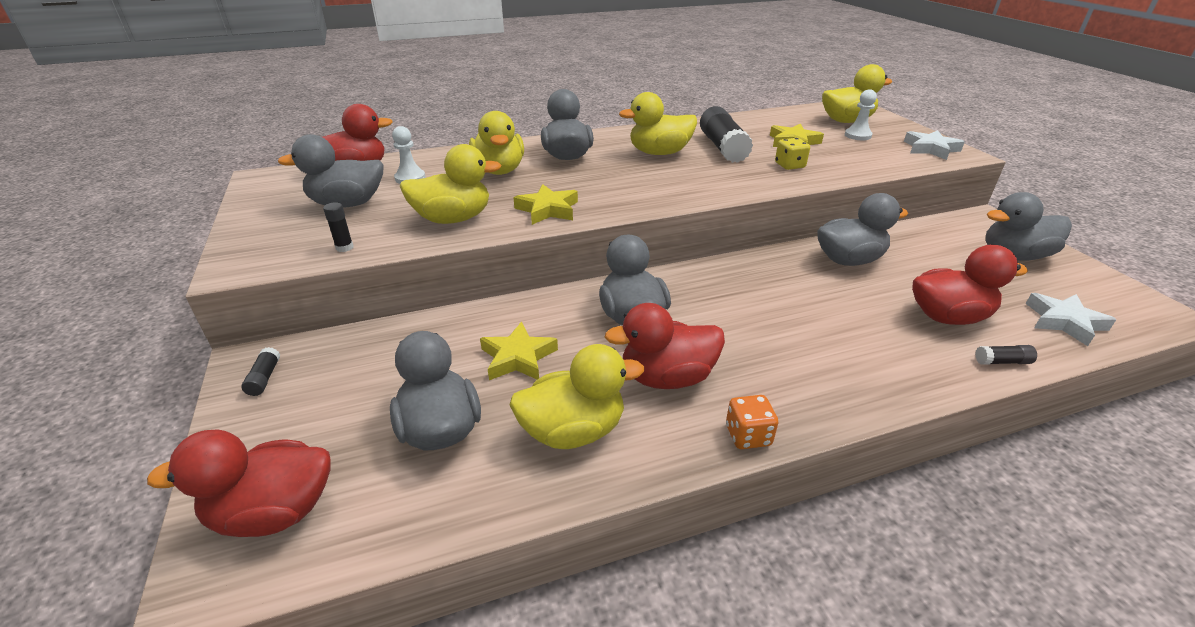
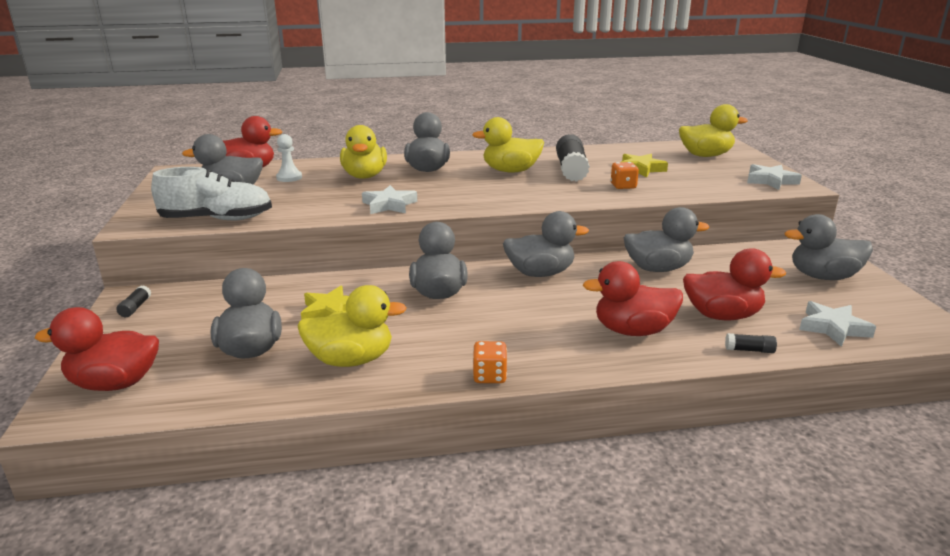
camera: 10 degrees right, 10 degrees down
black glue stick [323,202,354,252] -> white shoe [151,167,272,220]
yellow duck [400,144,502,224] -> none
yellow star [513,184,578,225] -> white star [362,185,417,214]
red duck [605,303,725,389] -> red duck moved to [583,261,683,336]
yellow dice [775,138,810,170] -> orange dice [611,162,639,189]
white pawn [845,89,877,140] -> none
none -> grey duck [503,211,589,277]

